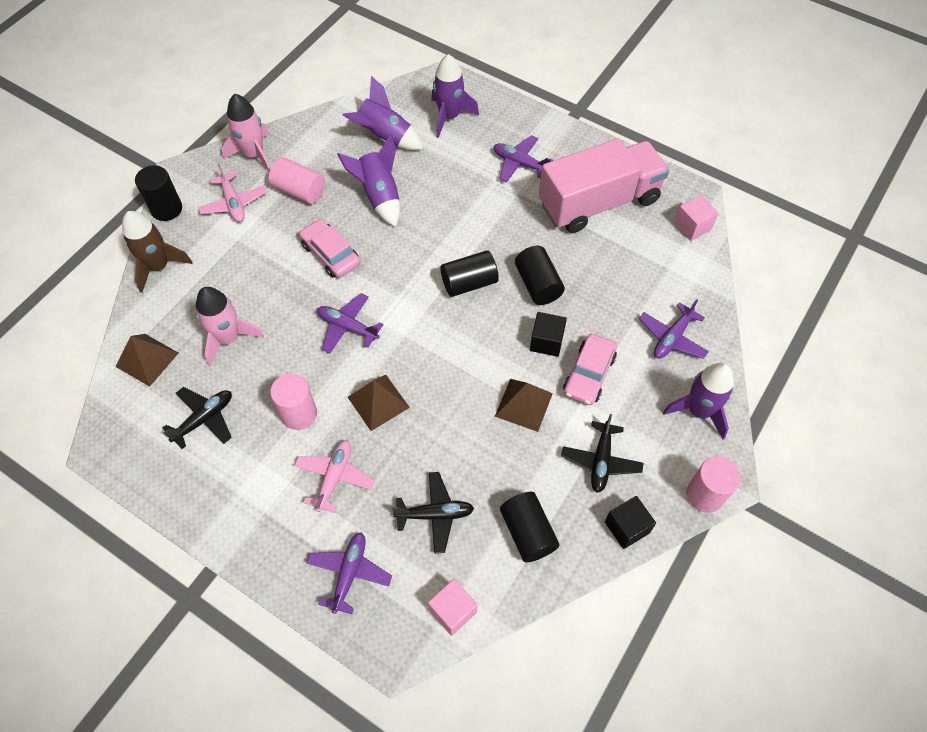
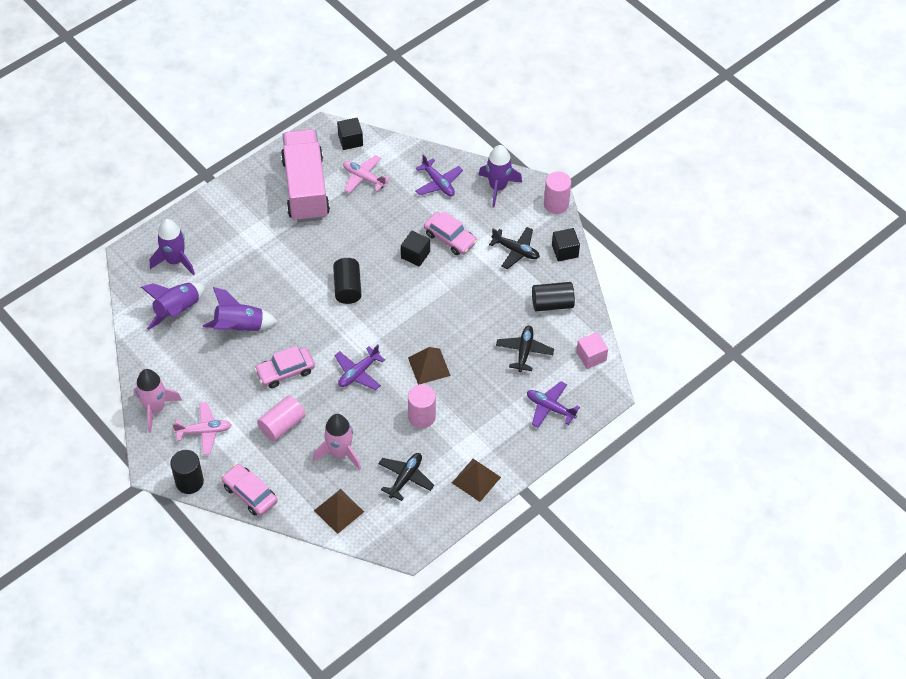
camera: 75 degrees left, 5 degrees down
brown rocket [122,211,192,293] -> pink car [222,464,278,516]
black plane [163,387,232,449] -> black plane turned 60 degrees clockwise [378,453,434,501]
pink cylinder [269,157,325,204] -> pink cylinder moved to [257,395,306,441]
pink plane [294,440,374,513] -> pink plane moved to [343,155,390,193]
purple plane [493,135,553,182] -> none
brown pyramid [495,379,553,432] -> brown pyramid moved to [452,459,501,502]
black cylinder [515,246,565,305] -> none
pink cube [674,195,719,241] -> black cube [337,118,363,150]

